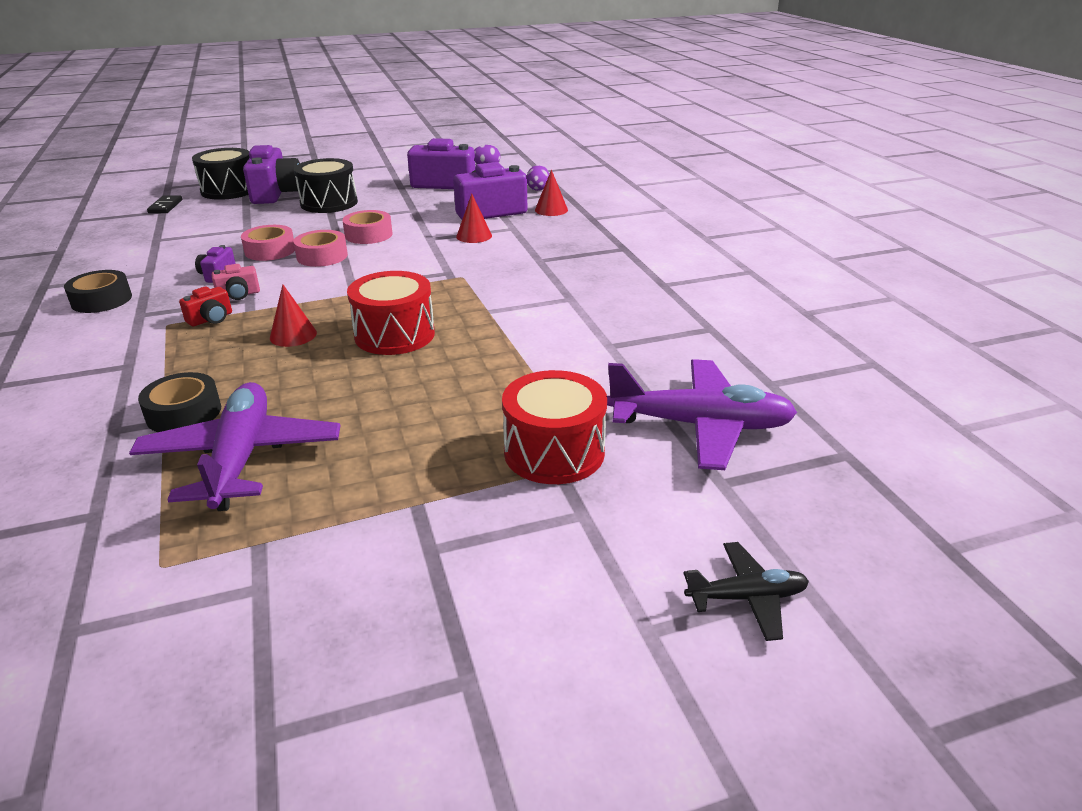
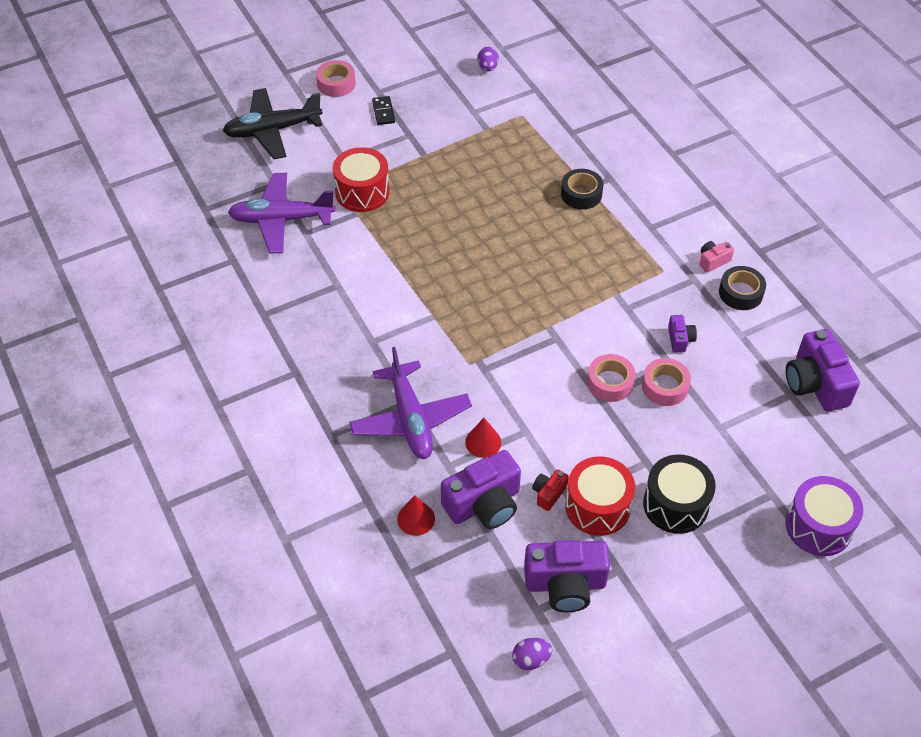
camera: 170 degrees right, 20 degrees up
purple plane [129,382,340,511] -> purple plane moved to [349,347,472,459]
black domino [147,195,182,213] -> black domino moved to [372,96,395,125]
red camera [179,286,232,326] -> red camera moved to [532,469,569,511]
black drum [192,148,250,200] -> purple drum [786,476,863,556]
pink camera [212,264,260,300] -> pink camera moved to [699,241,734,273]
purple camera [243,145,300,204] -> purple camera moved to [786,329,860,411]
red cone [270,285,317,347] -> none
pink tape [342,210,393,244] -> pink tape moved to [316,60,356,97]
red drum [347,271,435,355] -> red drum moved to [565,456,635,536]
purple egg [527,165,549,191] -> purple egg moved to [477,47,499,71]
black plane [683,542,809,641] -> black plane [223,88,323,159], size x1.93

